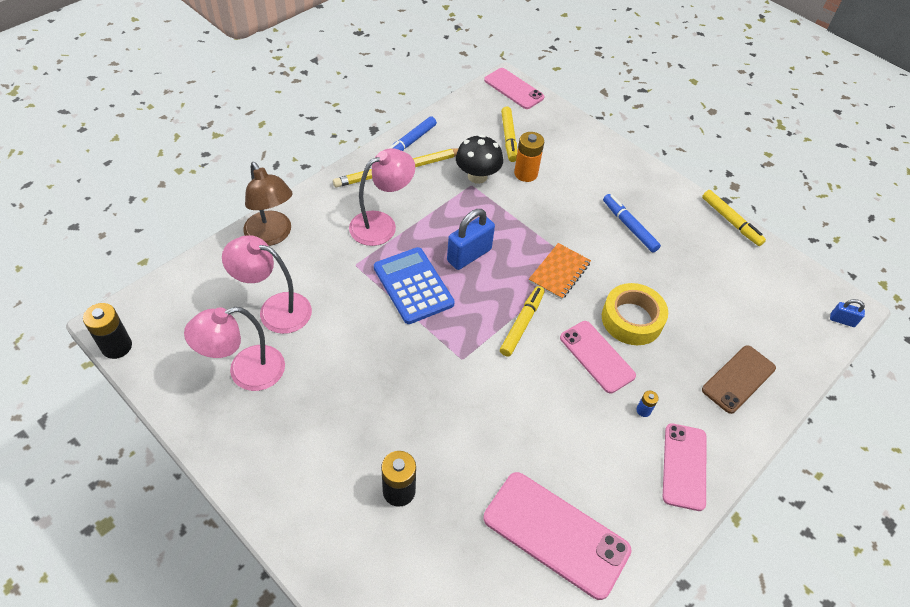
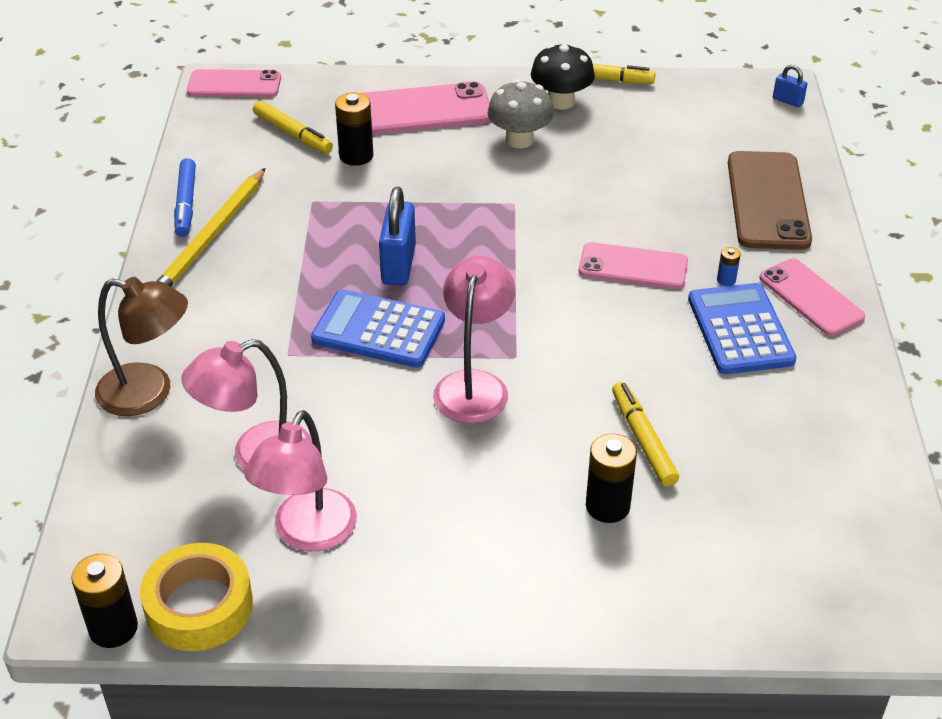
camera: 40 degrees left, 10 degrees down
pink lamp [349,148,415,246] -> pink lamp moved to [433,256,515,423]
black mushroom [456,134,503,184] -> black mushroom moved to [531,44,595,110]
pink phone [484,472,631,600] -> pink phone moved to [361,81,491,135]
yellow marker [500,286,545,357] -> yellow marker moved to [612,382,679,487]
orange battery [514,132,544,182] -> black battery [335,93,373,166]
orange notebook [529,243,591,300] -> none
yellow tape [602,283,668,345] -> yellow tape moved to [140,543,253,651]
blue marker [603,194,661,253] -> grey mushroom [488,79,554,148]
brown phone [702,345,776,414] -> brown phone [728,151,812,250], size x1.50
blue padlock [830,299,865,327] -> blue padlock turned 60 degrees clockwise [773,65,807,107]
none -> blue calculator [688,283,797,374]

